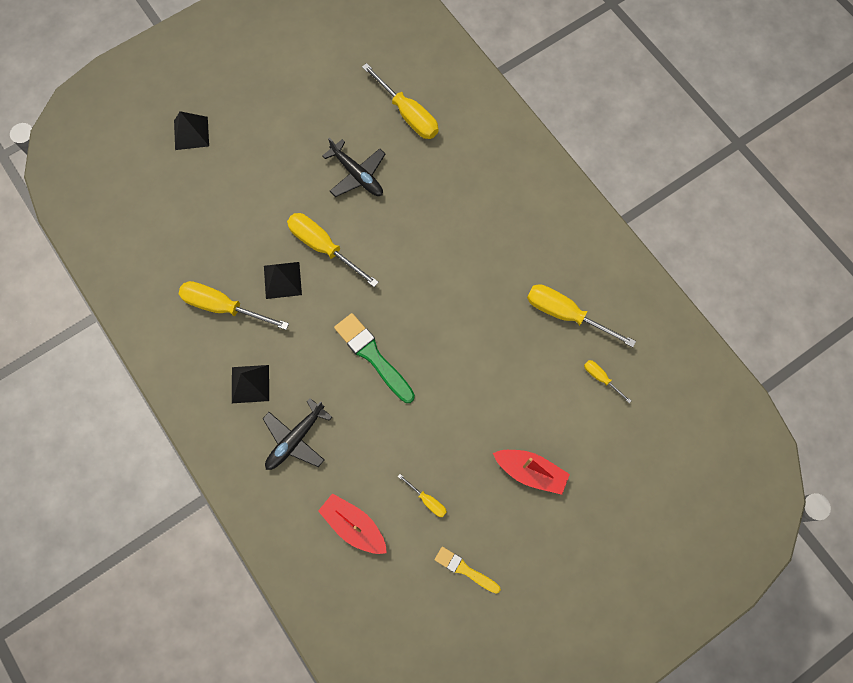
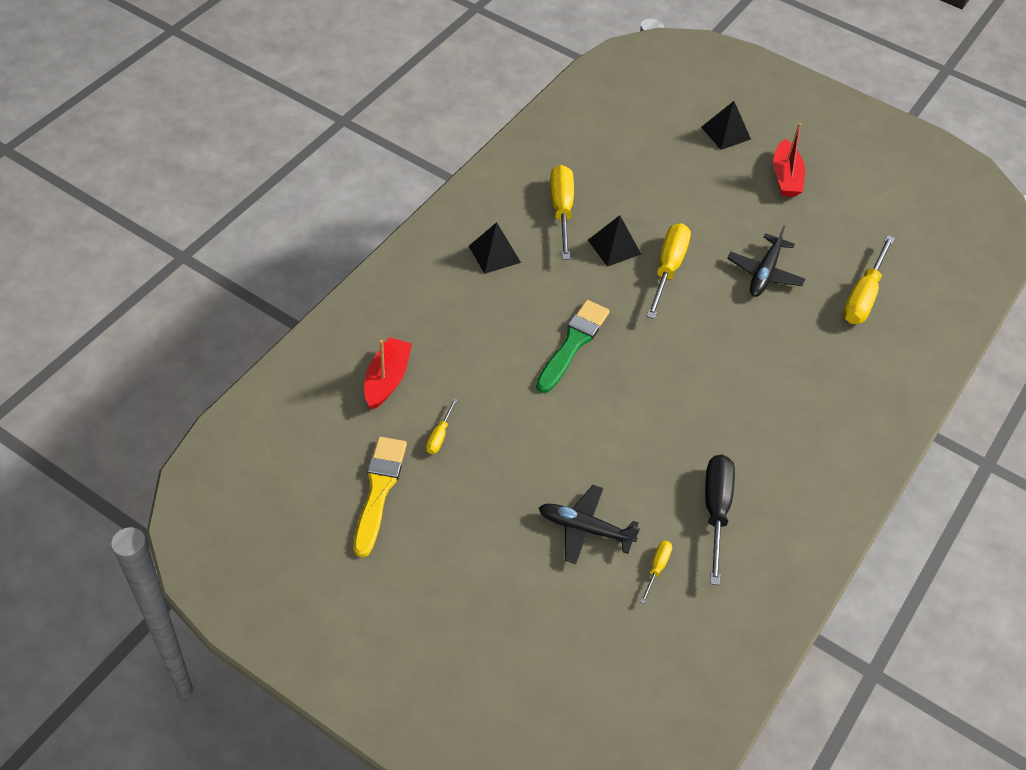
camera: 65 degrees right, 20 degrees down
black plane [263,398,332,470] -> black plane moved to [539,485,640,564]
yellow brush [434,547,501,594] -> yellow brush [354,437,407,557], size x1.65
red boat [493,450,570,495] -> red boat moved to [773,123,805,197]
yellow screwdriver [527,284,636,347] -> black screwdriver [705,454,735,585]

